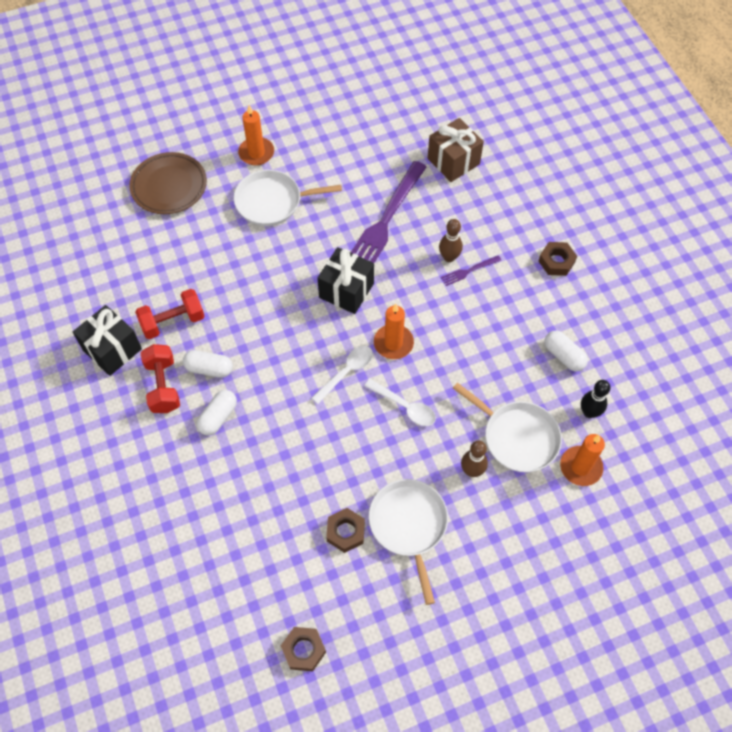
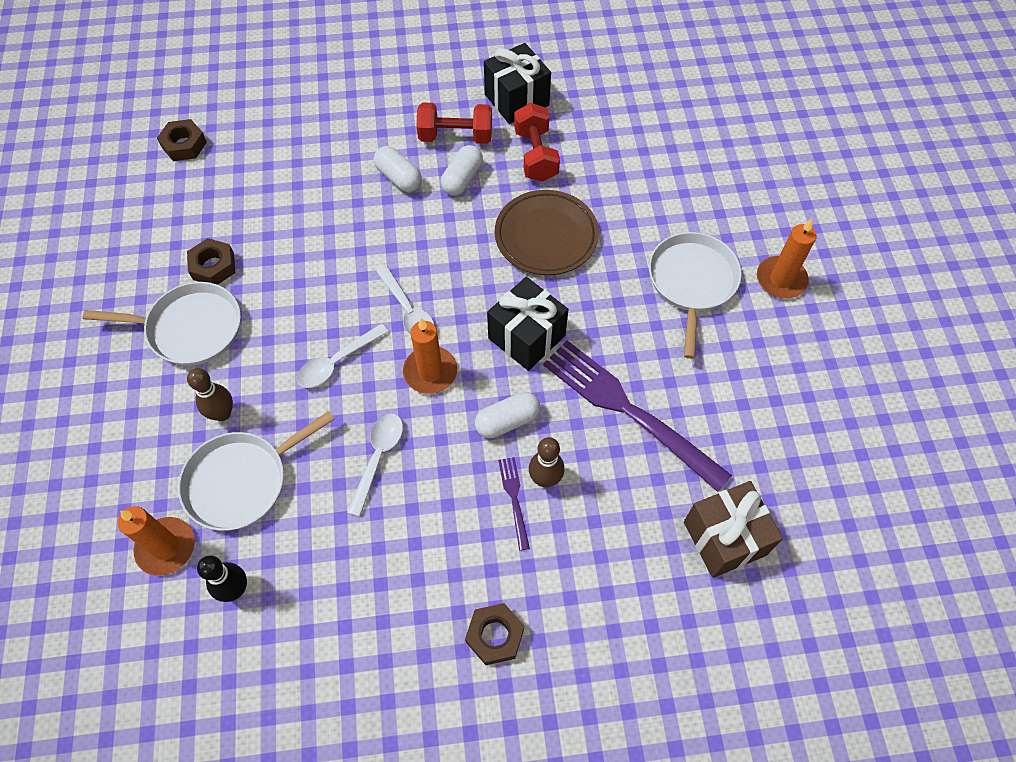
camera: 105 degrees right, 0 degrees up
brown plate [129,152,207,214] -> brown plate moved to [495,190,599,275]
brown nut [281,627,326,671] -> brown nut moved to [157,119,207,161]
white capsule [544,331,588,371] -> white capsule moved to [475,392,540,438]
none -> white spoon [347,414,403,517]

